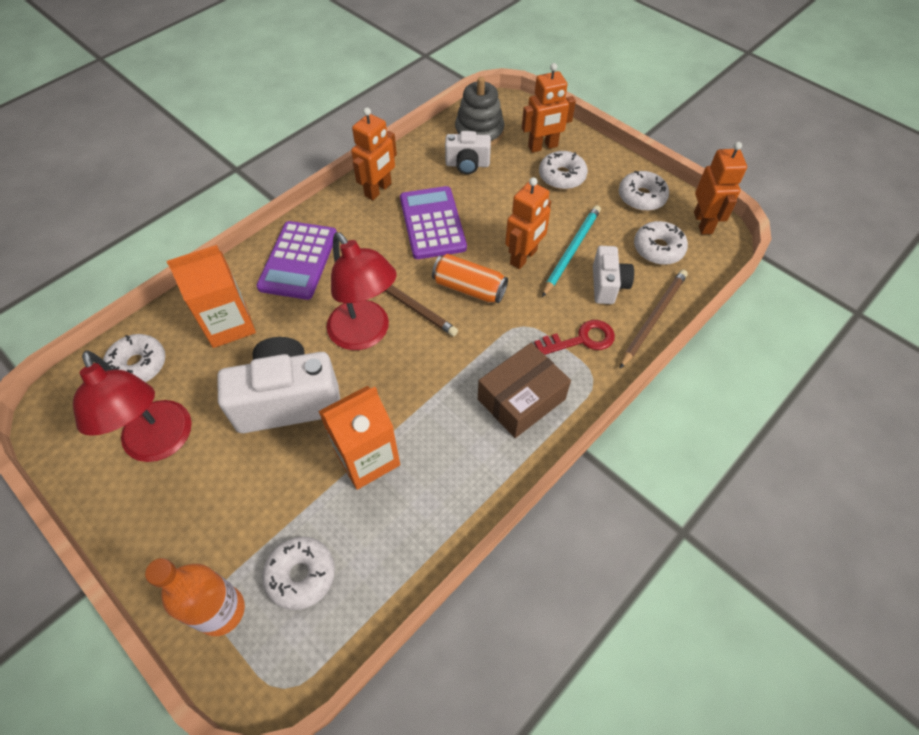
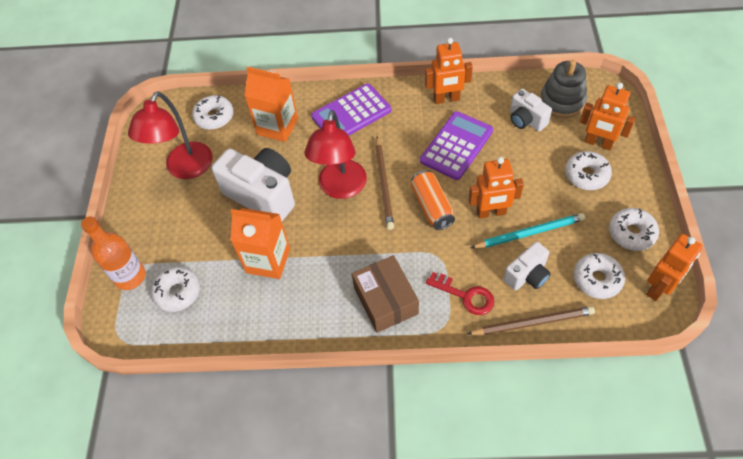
camera: 50 degrees right, 0 degrees up
brown box [478,343,571,438] -> brown box turned 60 degrees clockwise [352,255,419,333]

